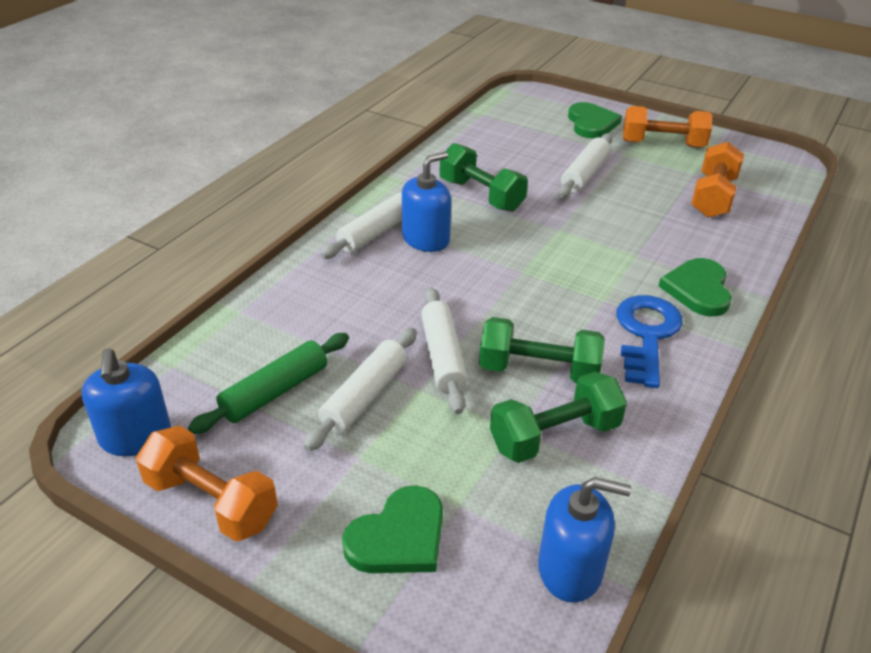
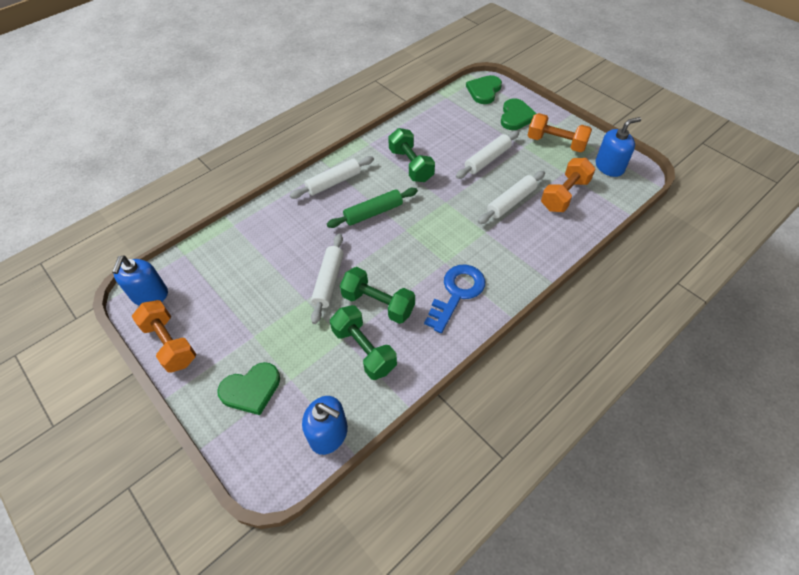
camera: 20 degrees right, 15 degrees up
green rolling pin [188,333,349,434] -> green rolling pin moved to [327,188,418,228]
white rolling pin [303,328,417,451] -> white rolling pin moved to [478,171,545,224]
blue soap dispenser [402,152,451,252] -> blue soap dispenser moved to [596,117,641,177]
green dumbbell [490,371,627,463] -> green dumbbell turned 60 degrees clockwise [330,305,397,380]
green heart [659,258,732,316] -> green heart moved to [466,75,502,104]

